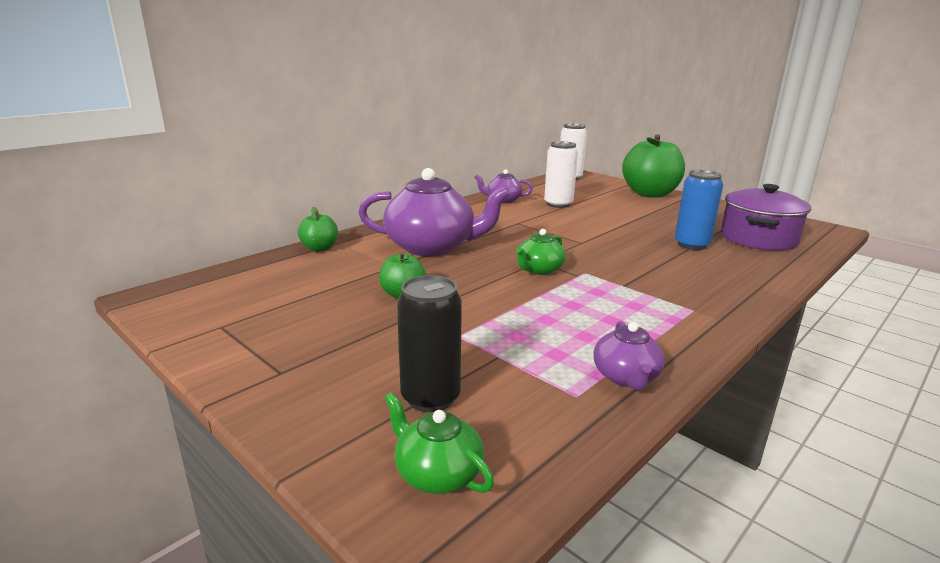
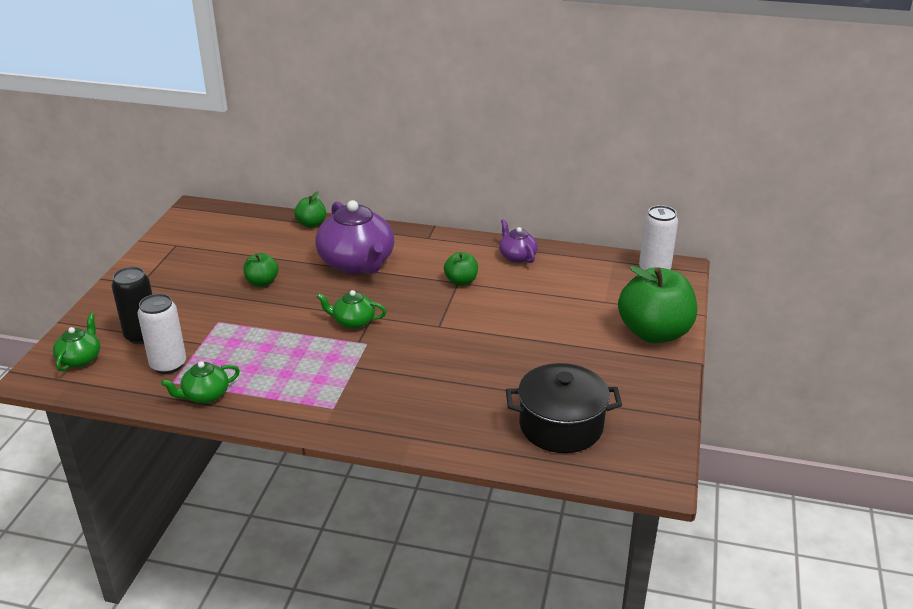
camera: 60 degrees right, 10 degrees up
white can [544,141,578,208] -> white can moved to [137,294,186,374]
purple teapot [593,321,665,390] -> green teapot [161,361,240,403]
blue can [675,170,723,250] -> none
purple pot [721,184,811,251] -> black pot [506,363,622,453]
none -> green apple [444,252,478,286]

